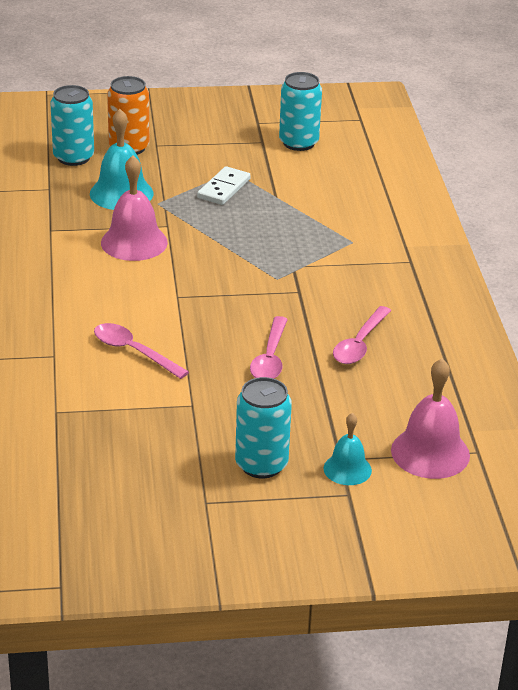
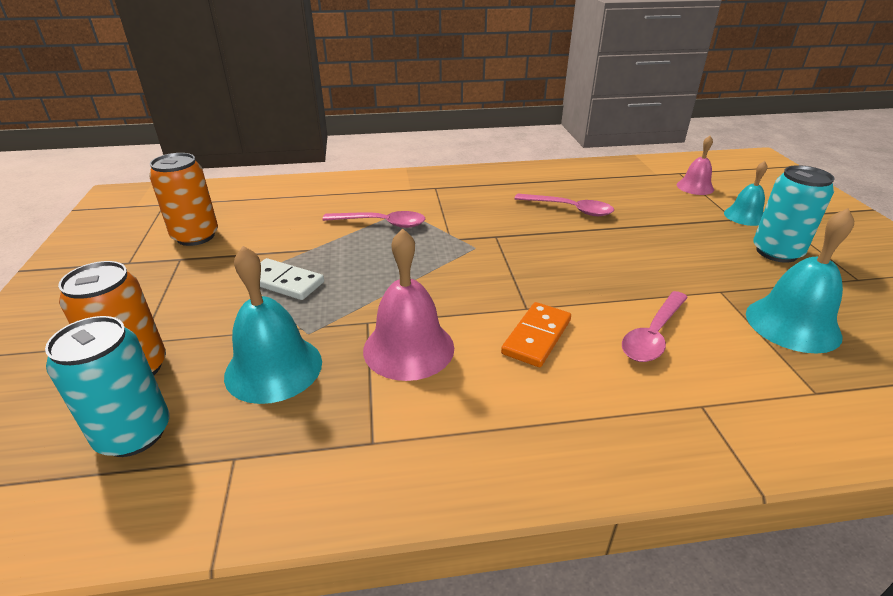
camera: 90 degrees left, 0 degrees up
pink spoon [250,316,288,379] -> pink spoon moved to [322,211,425,228]
turquoise can [279,72,322,151] -> orange can [149,153,218,246]
pink bell [391,358,470,479] -> pink bell [677,136,714,195], size x0.60
none -> orange domino [501,302,571,367]
none -> turquoise bell [746,208,854,354]

